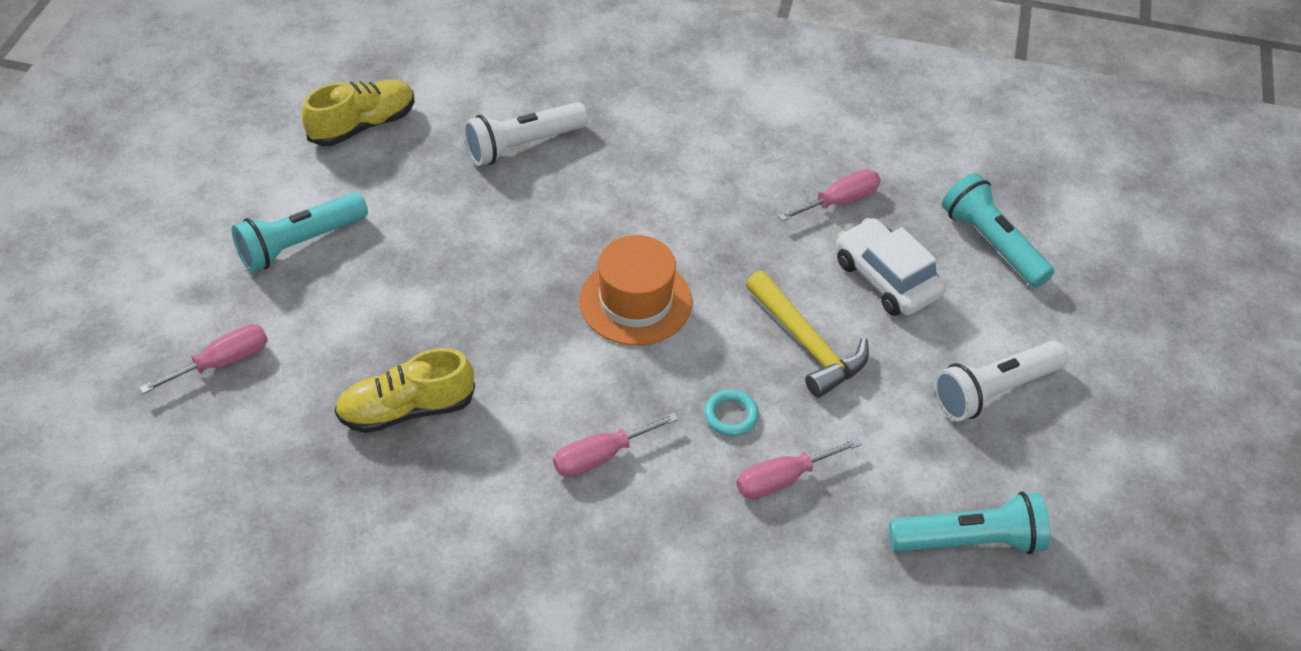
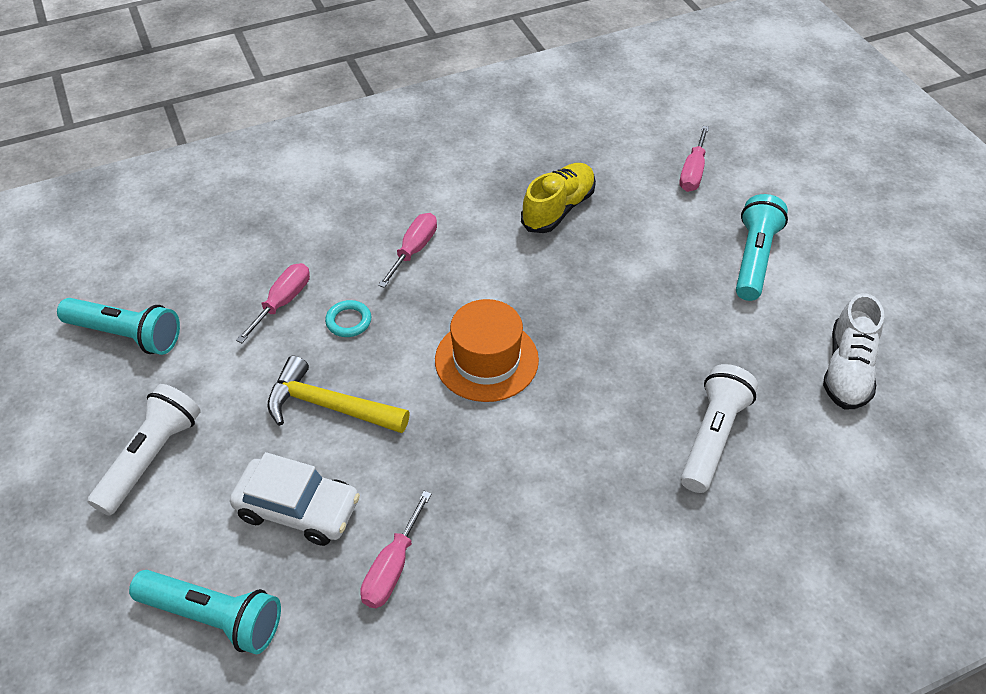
camera: 145 degrees right, 0 degrees up
yellow shoe [302,79,415,146] -> white shoe [823,293,884,409]
turquoise flashlight [889,492,1050,554] -> turquoise flashlight turned 120 degrees counterclockwise [57,298,180,355]

